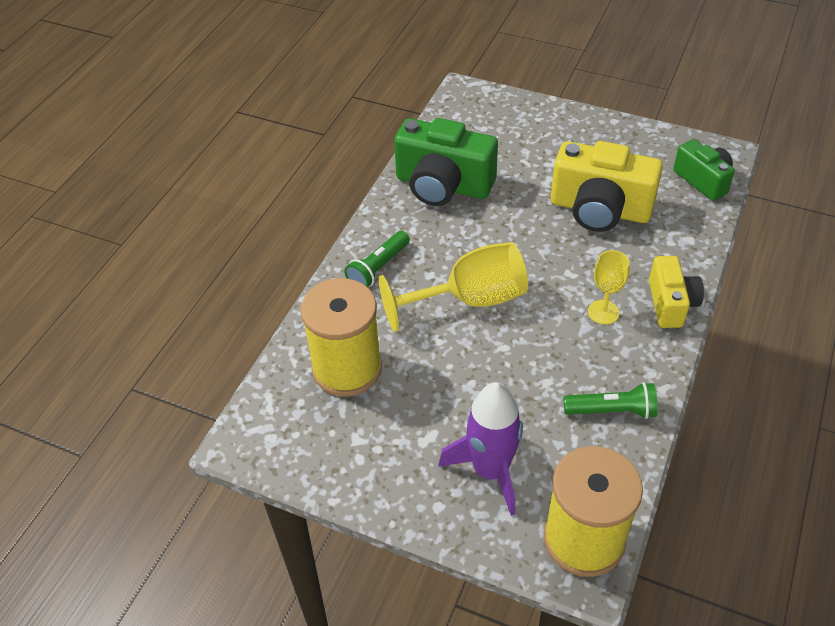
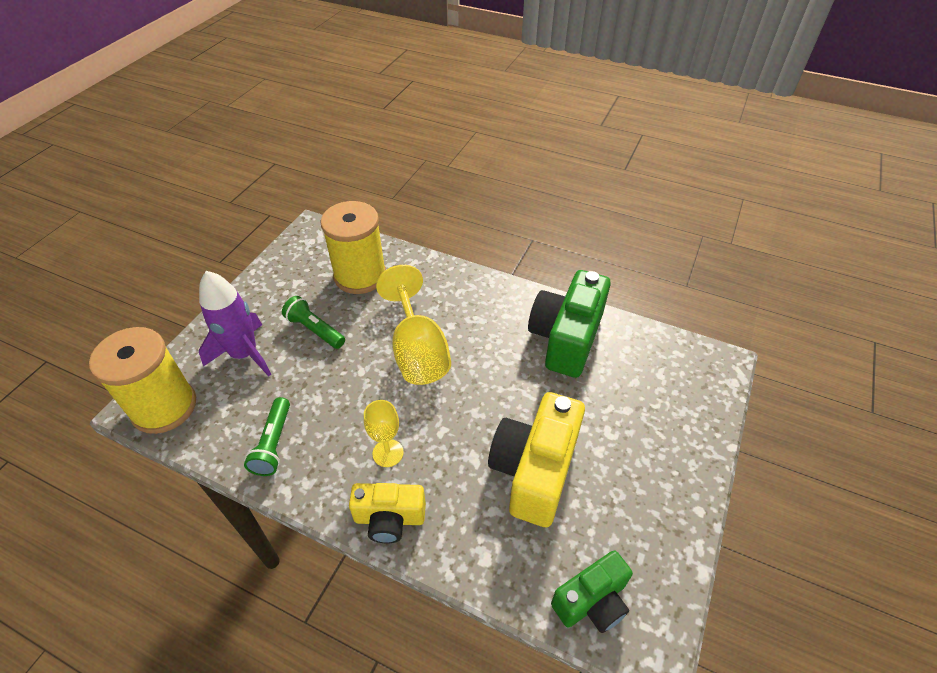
camera: 90 degrees right, 0 degrees up
green flashlight [344,231,410,287] -> green flashlight moved to [282,296,345,349]

